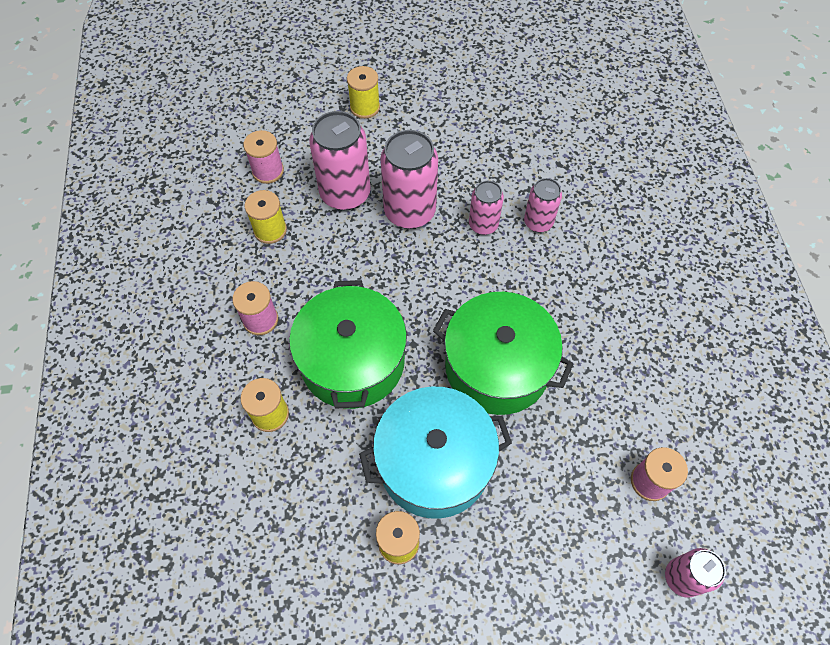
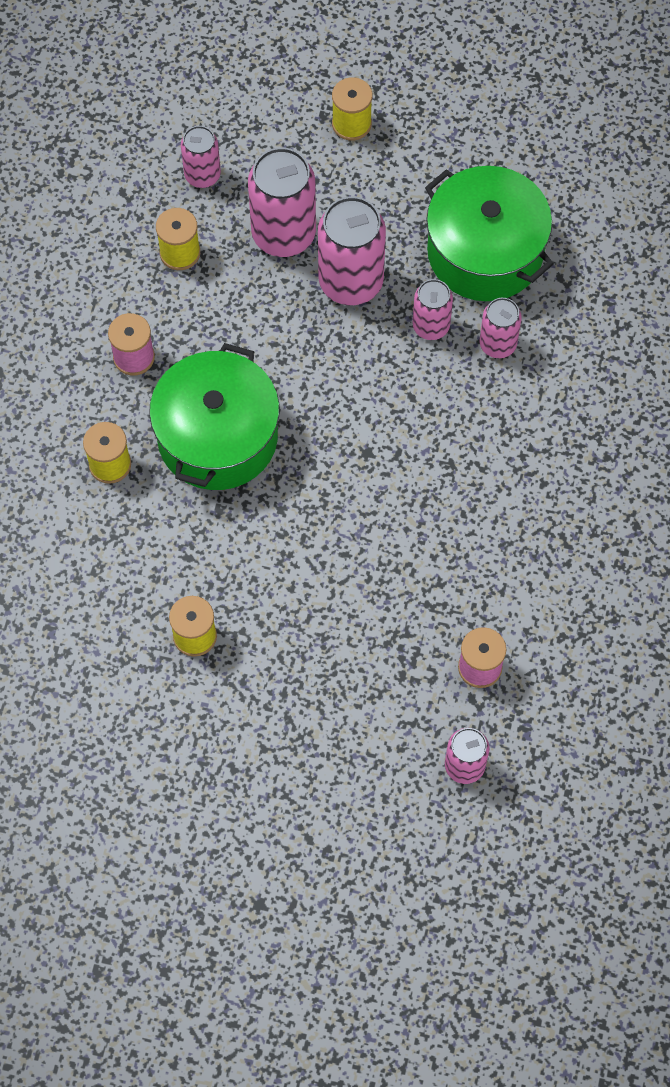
camera: 20 degrees right, 5 degrees up
pink spool [243,130,284,184] -> pink can [181,126,221,188]
turquoise pot [359,387,512,519] -> none
green pot [433,292,573,415] -> green pot moved to [425,166,554,301]

